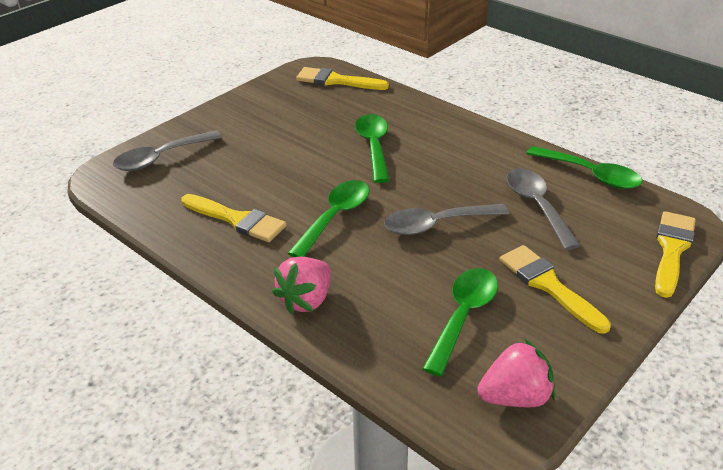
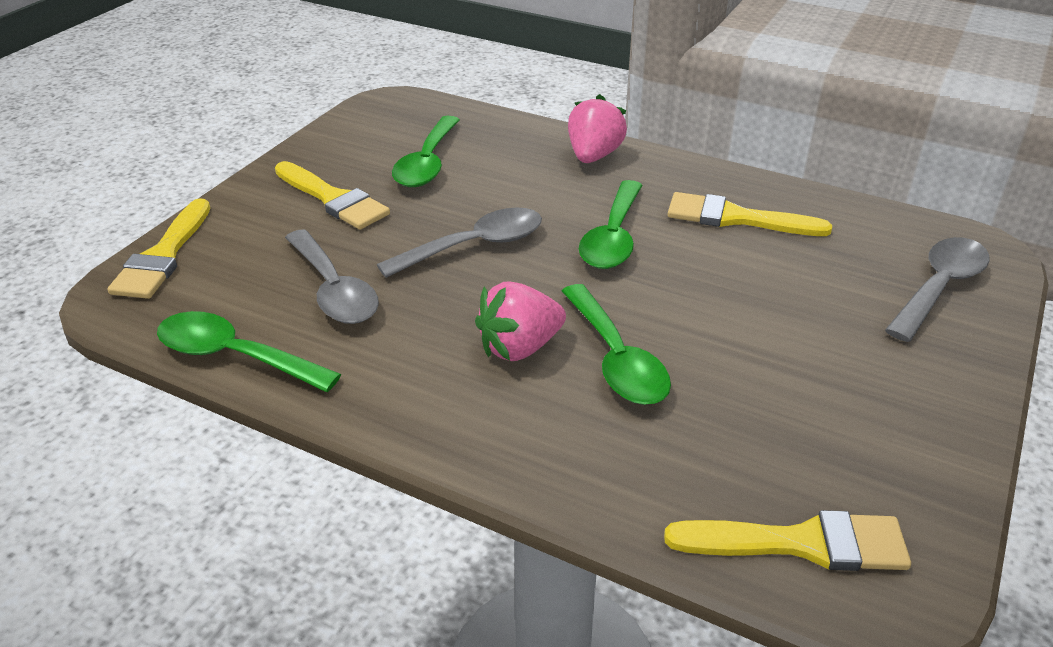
camera: 165 degrees right, 0 degrees up
pink strawberry [478,339,555,407] -> pink strawberry moved to [475,281,566,361]

